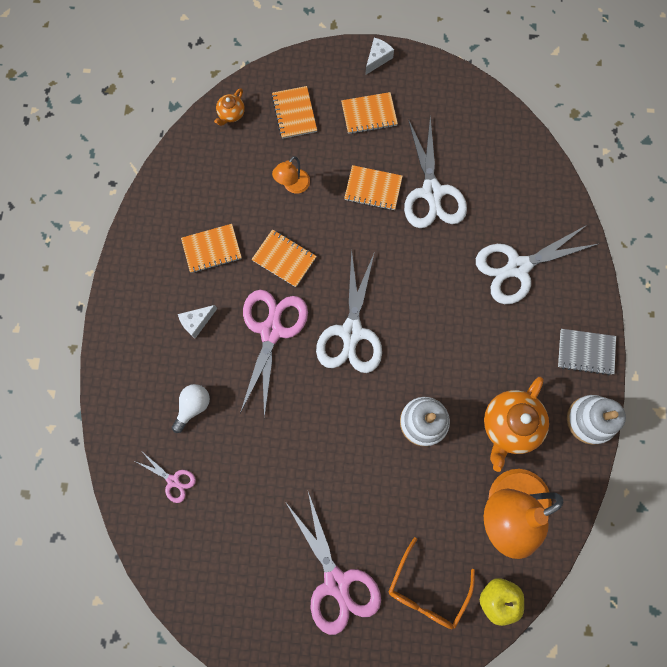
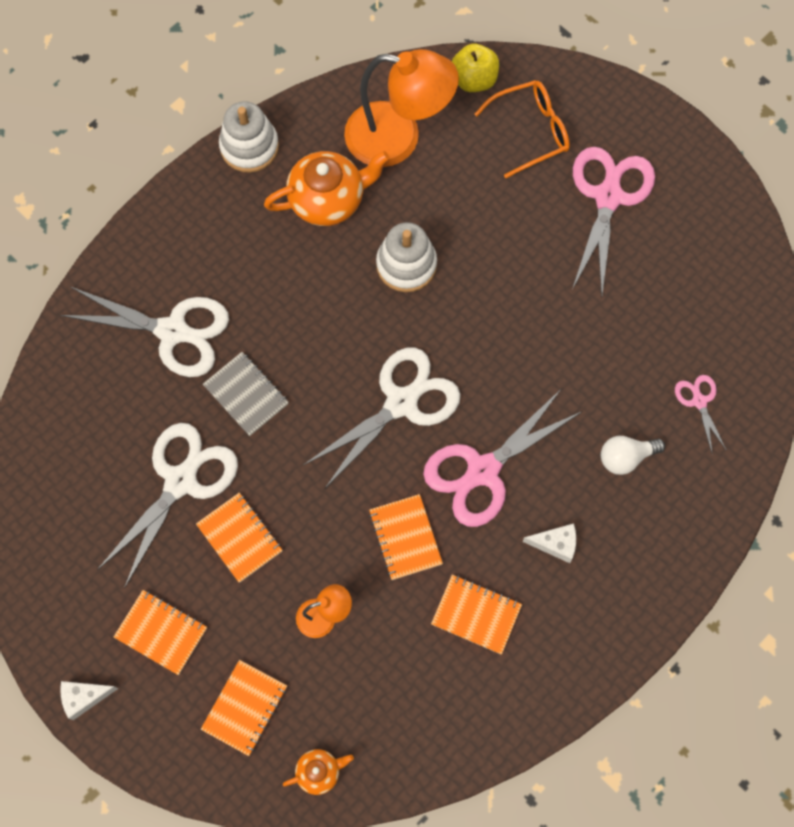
camera: 140 degrees left, 5 degrees down
grey notebook [558,329,616,375] -> grey notebook moved to [203,352,289,436]

